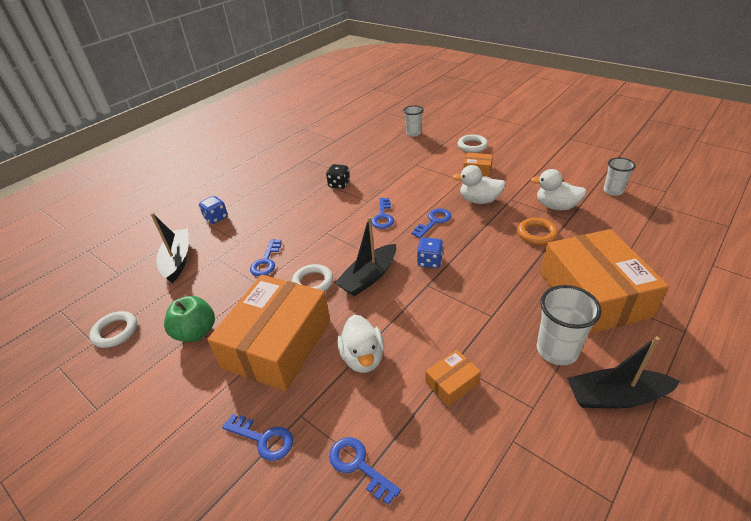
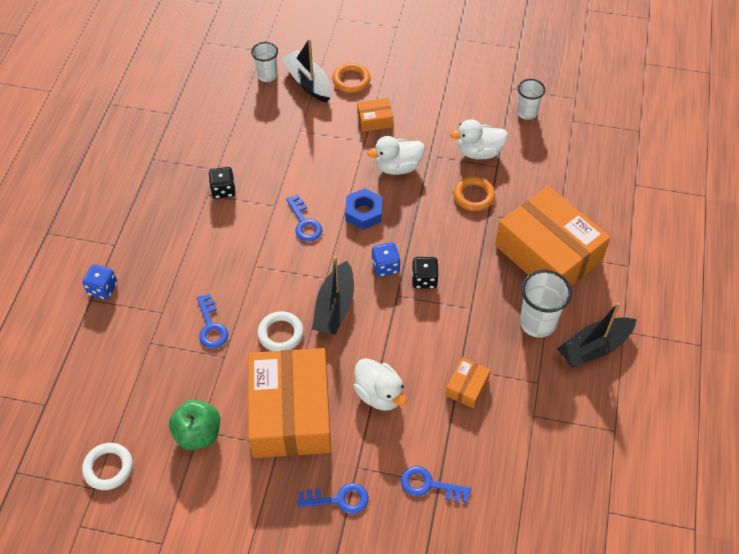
camera: 30 degrees left, 15 degrees up
black boat [151,213,189,283] -> black boat moved to [281,38,332,103]
blue key [412,208,451,238] -> blue nut [345,188,382,230]
white ring [457,135,488,153] -> orange ring [332,63,371,93]
none -> black dice [412,257,439,289]

